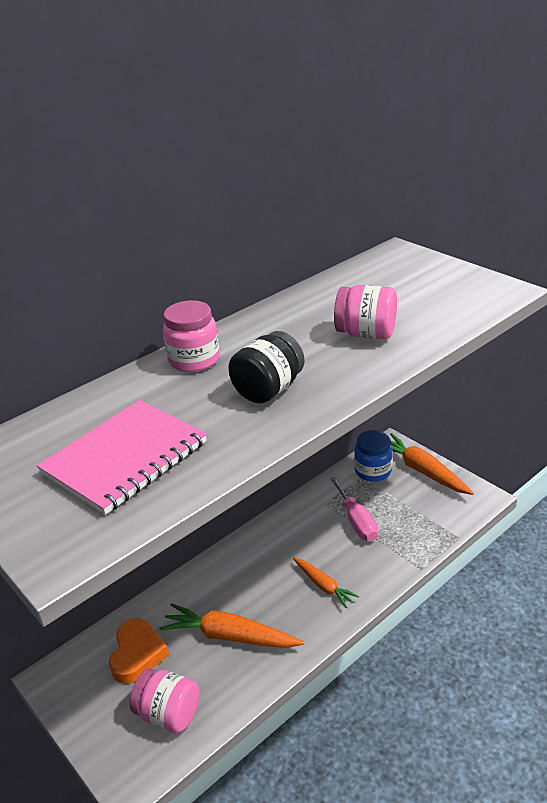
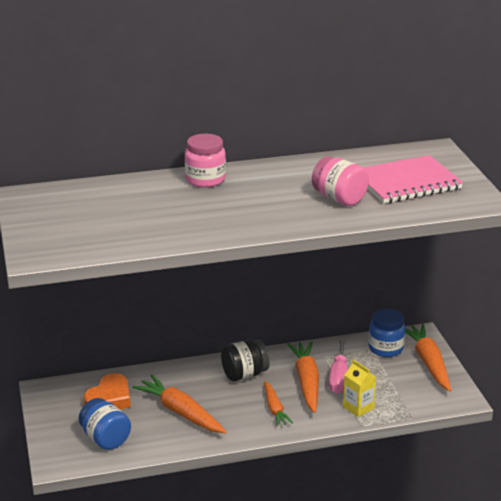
camera: 25 degrees right, 5 degrees down
pink notebook [37,400,207,515] -> pink notebook moved to [363,155,463,204]
pink jar [130,668,200,733] -> blue jar [79,398,131,450]
black jar [228,331,305,403] -> black jar moved to [221,339,269,381]
none -> orange carrot [287,341,319,413]
none -> yellow carton [343,360,376,417]

